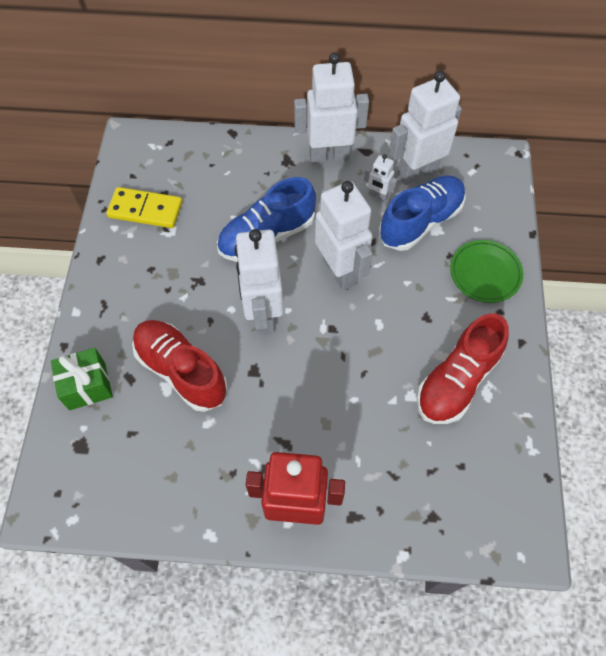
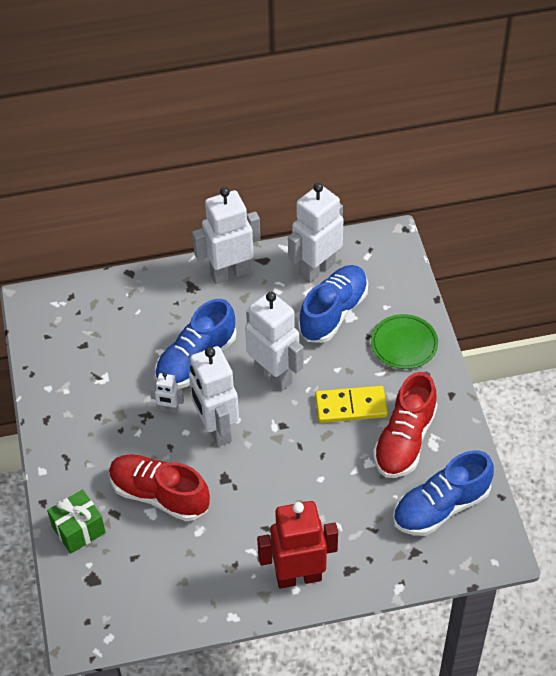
camera: 15 degrees left, 10 degrees down
yellow domino [106,187,182,228] -> yellow domino moved to [315,386,388,423]
white robot [364,154,397,201] -> white robot moved to [150,372,184,413]
none -> blue shoe [393,450,494,536]

